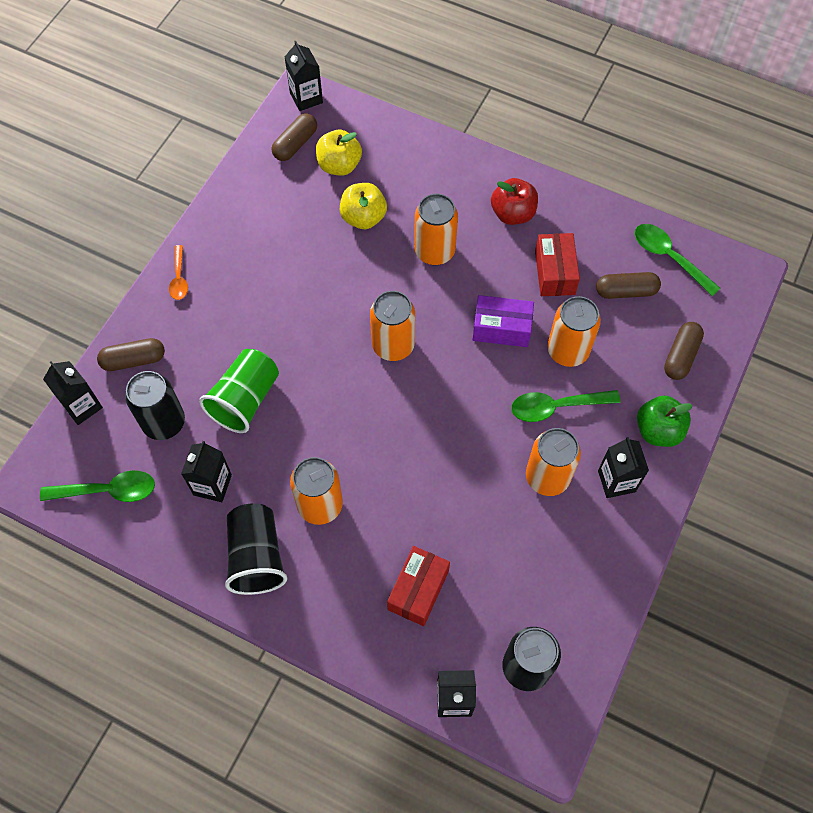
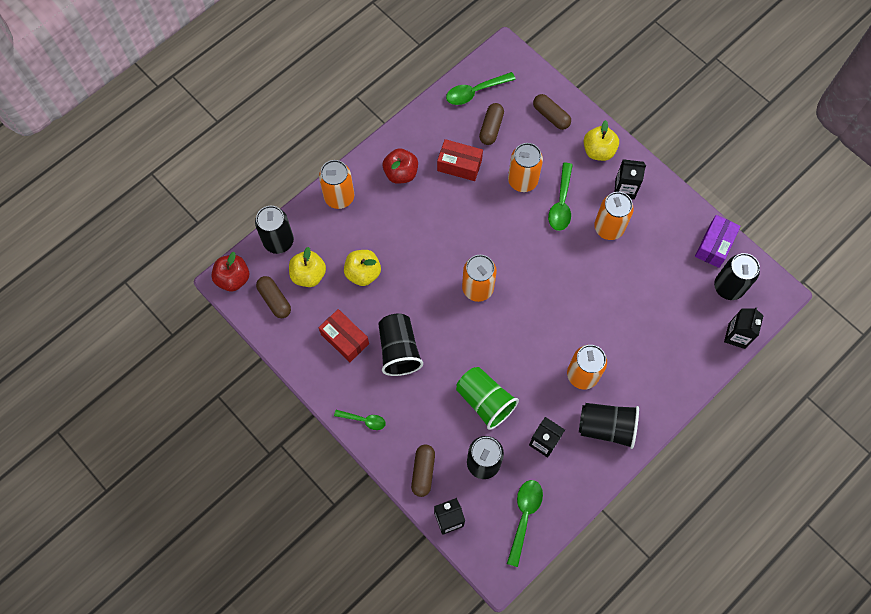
camera: 70 degrees left, 5 degrees up
orange spoon [169,245,188,300] -> green spoon [334,410,386,430]
black carton [285,41,323,111] -> red apple [212,252,249,291]
red box [387,546,450,626] -> red box moved to [318,309,369,362]
orange can [414,193,458,265] -> orange can moved to [319,160,355,209]
purple box [472,295,534,347] -> purple box moved to [695,215,741,268]
green apple [637,396,693,447] -> yellow apple [584,120,619,161]
none -> black can [255,206,294,254]
none -> black cup [378,314,423,376]

